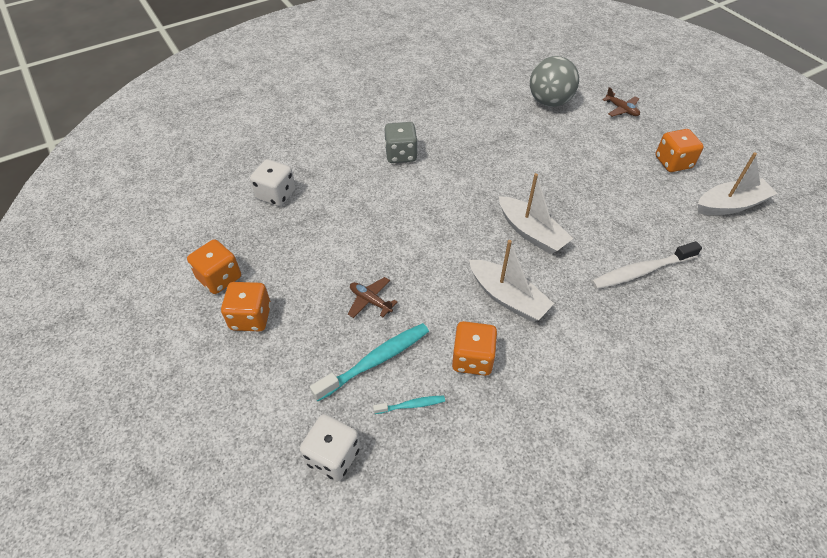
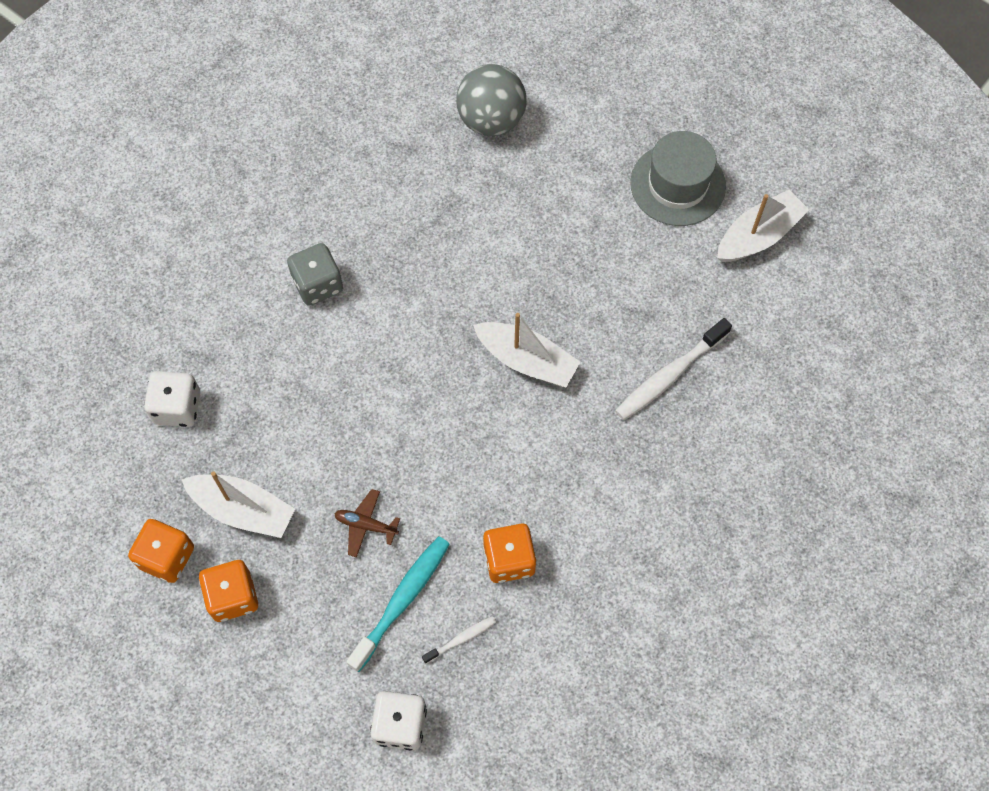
camera: 20 degrees left, 15 degrees up
turquoise toothbrush [373,396,445,414] -> white toothbrush [422,616,496,664]
white boat [469,240,554,322] -> white boat moved to [182,471,295,538]
brown plane [602,87,640,117] -> none
orange dice [655,129,704,172] -> grey hat [630,131,726,226]

